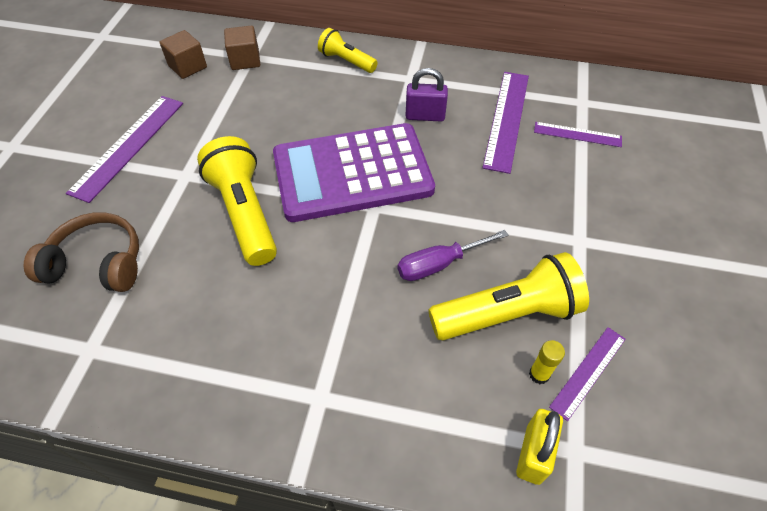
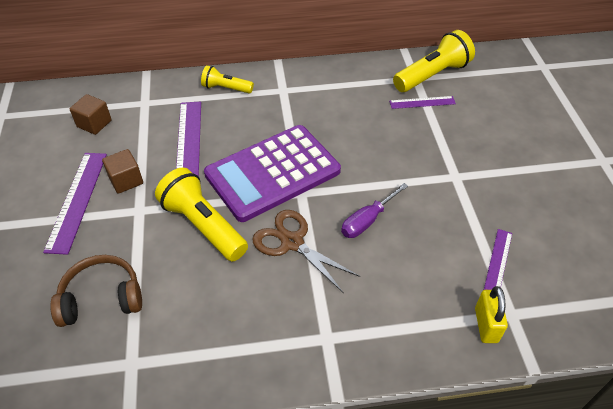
camera: 20 degrees left, 5 degrees down
brown cube [224,26,260,70] -> brown cube moved to [102,149,143,194]
purple padlock [406,68,448,121] -> none
yellow flashlight [428,252,589,340] -> yellow flashlight moved to [393,30,475,92]
purple ruler [482,72,529,174] -> purple ruler moved to [176,102,201,177]
yellow glue stick [529,340,565,384] -> none
none -> brown scissors [252,210,360,293]

